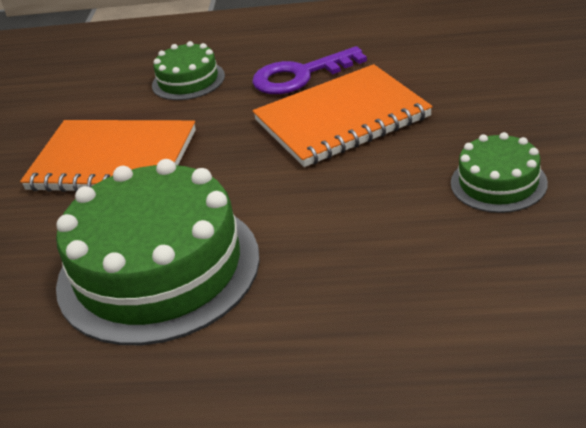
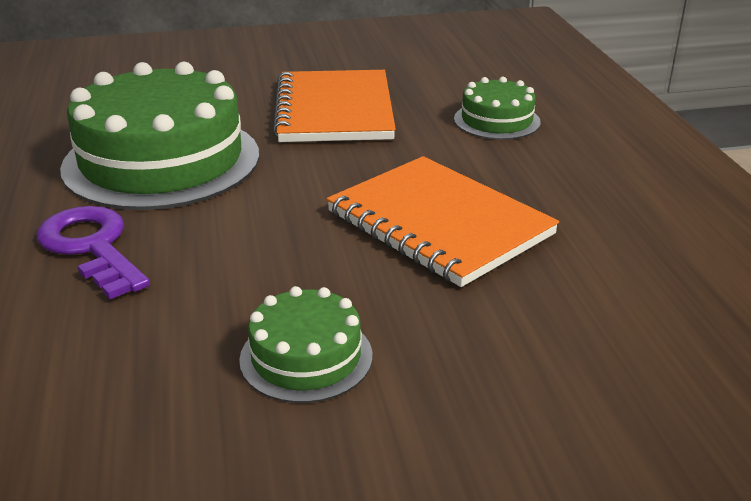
camera: 70 degrees right, 5 degrees down
purple key [252,46,367,94] -> purple key moved to [36,206,150,299]

